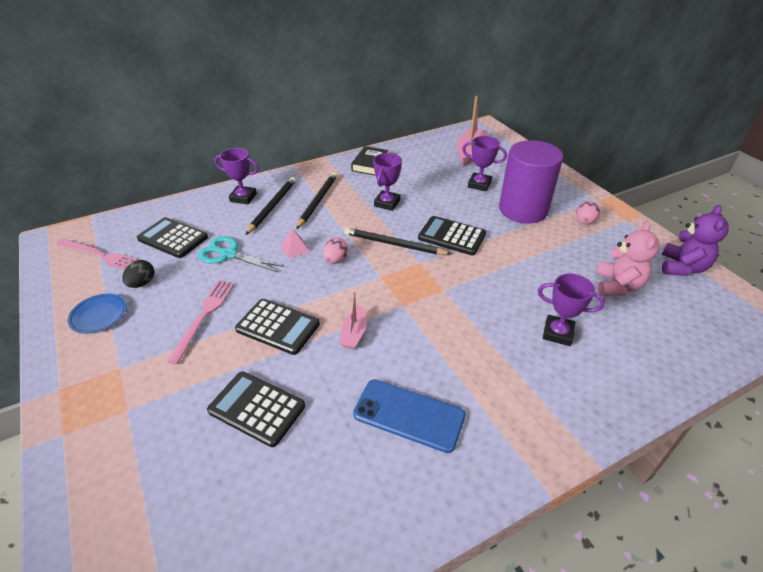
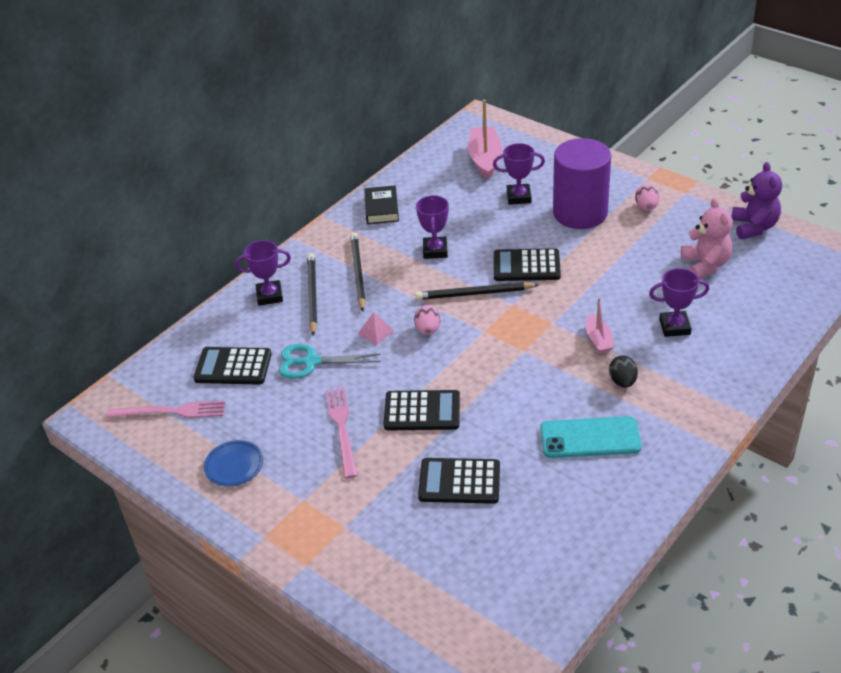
camera: 20 degrees left, 0 degrees up
black egg [122,260,154,288] -> black egg moved to [609,355,638,388]
pink boat [339,291,367,349] -> pink boat moved to [586,298,614,354]
blue phone [353,379,465,453] -> turquoise phone [540,416,642,458]

